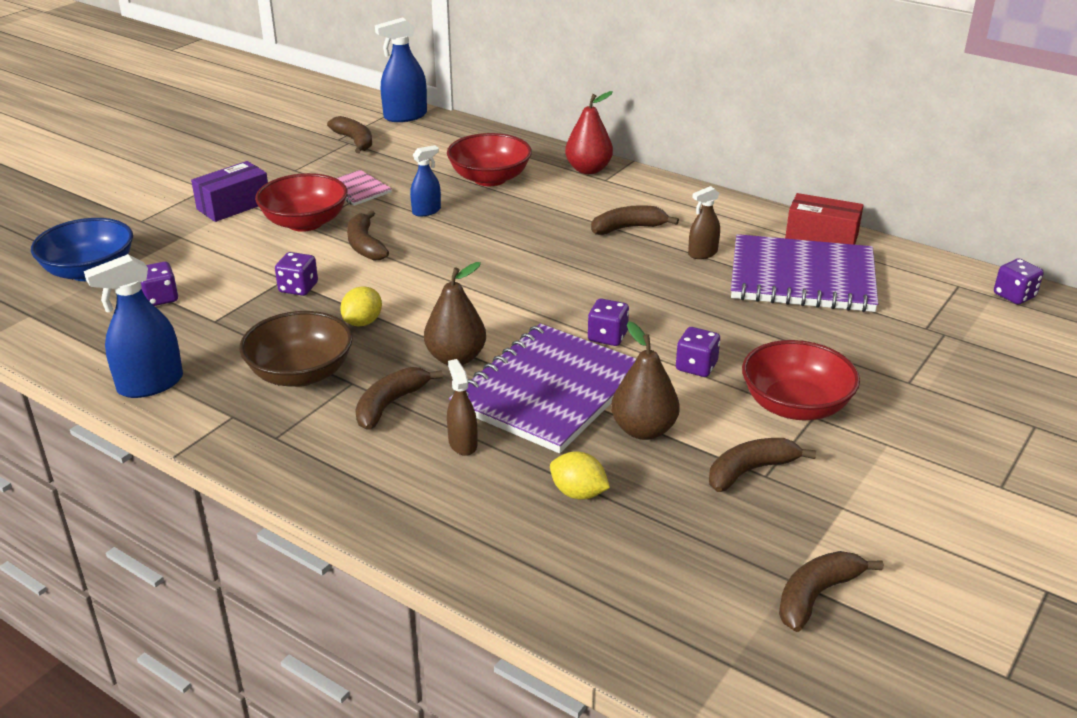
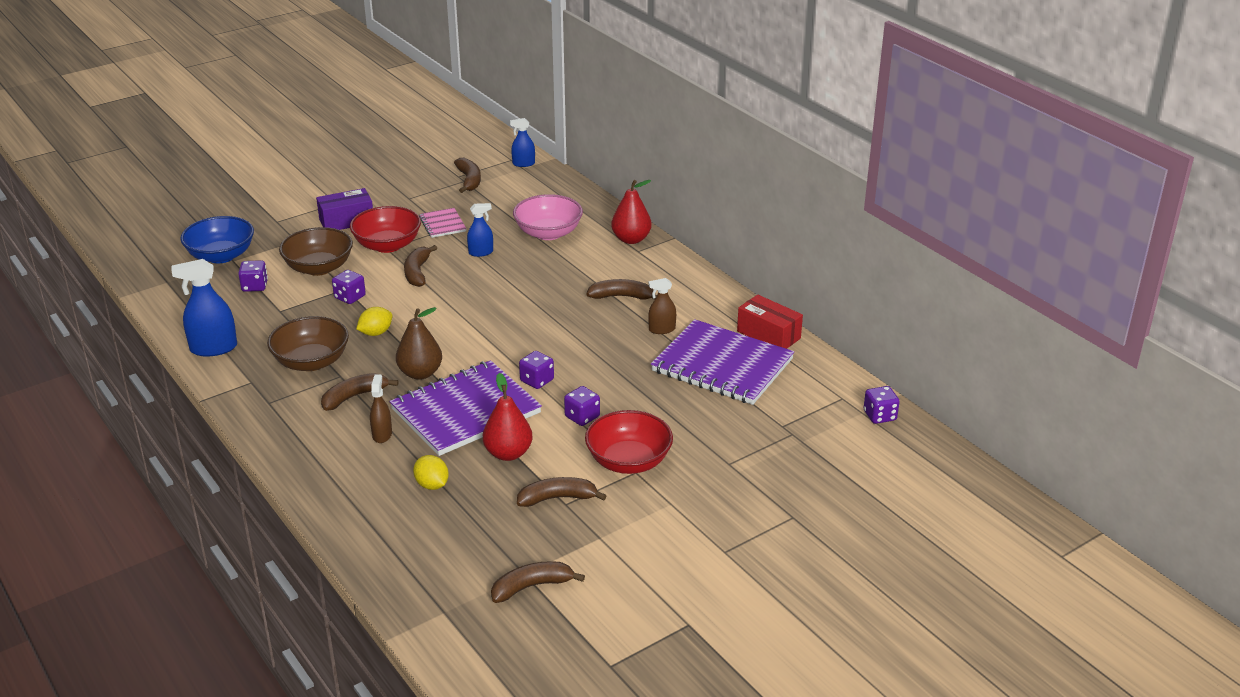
camera: 20 degrees right, 0 degrees up
blue spray bottle [375,17,427,122] -> blue spray bottle [510,118,535,167], size x0.59
red bowl [447,133,532,186] -> pink bowl [513,194,583,240]
brown pear [611,321,680,440] -> red pear [483,373,533,461]
none -> brown bowl [279,227,353,276]

